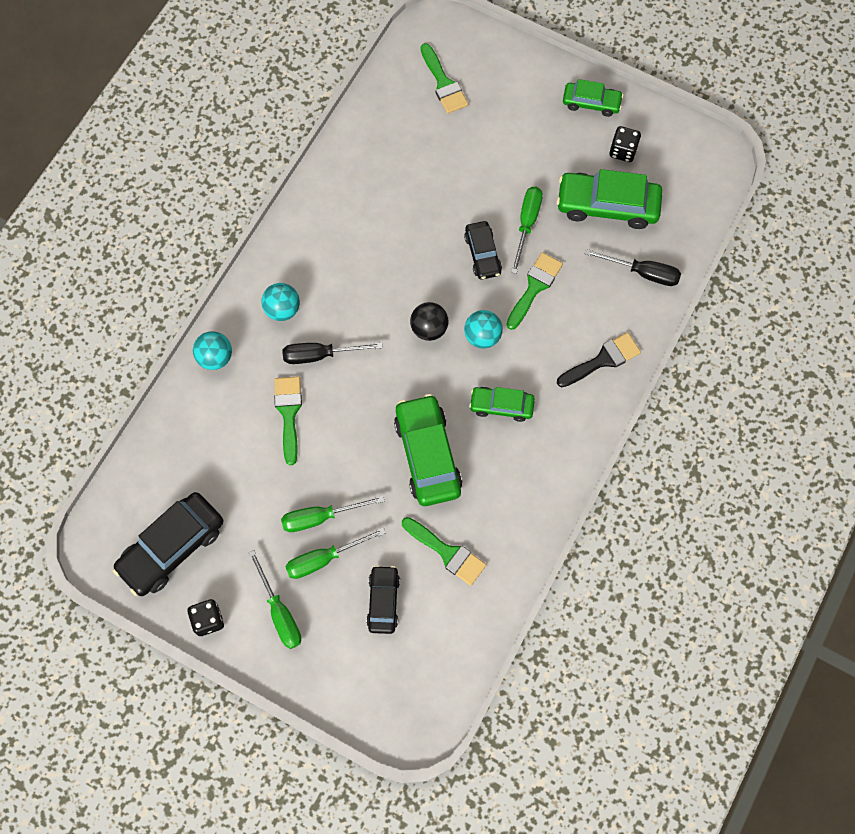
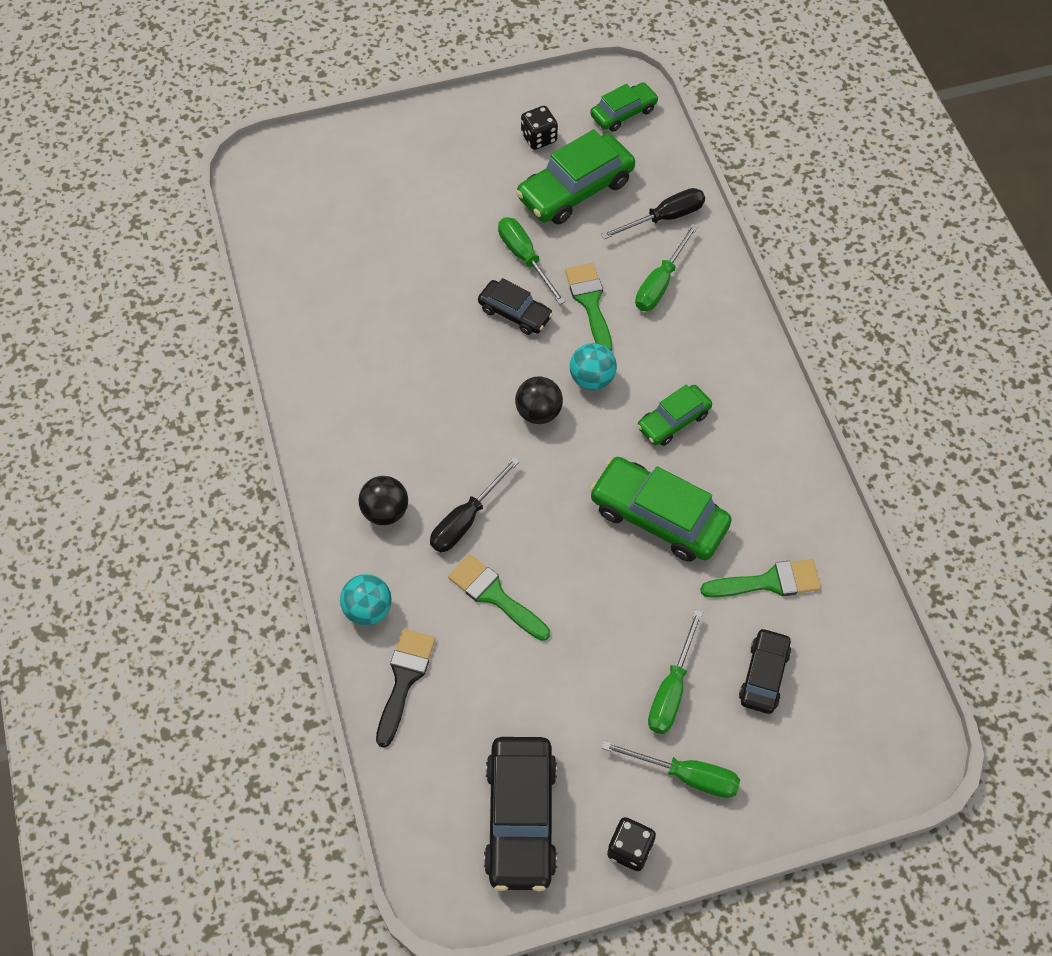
camera: 45 degrees left, 10 degrees down
turquoise ball [261,283,300,321] -> black ball [359,476,408,525]
green screwdriver [281,496,385,532] -> green screwdriver moved to [635,224,698,311]
black car [366,565,400,634] -> black car turned 60 degrees clockwise [739,628,791,714]
green brush [421,43,468,114] -> none
black brush [557,332,641,387] -> black brush moved to [376,629,436,748]
green car [563,79,623,117] -> green car moved to [590,82,659,132]

